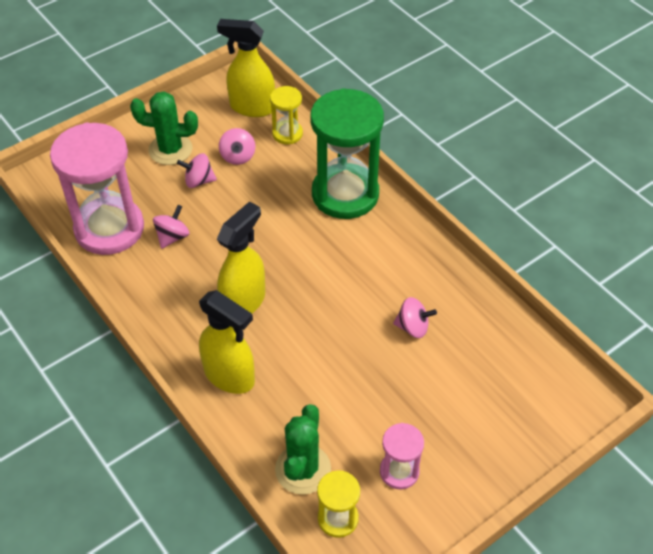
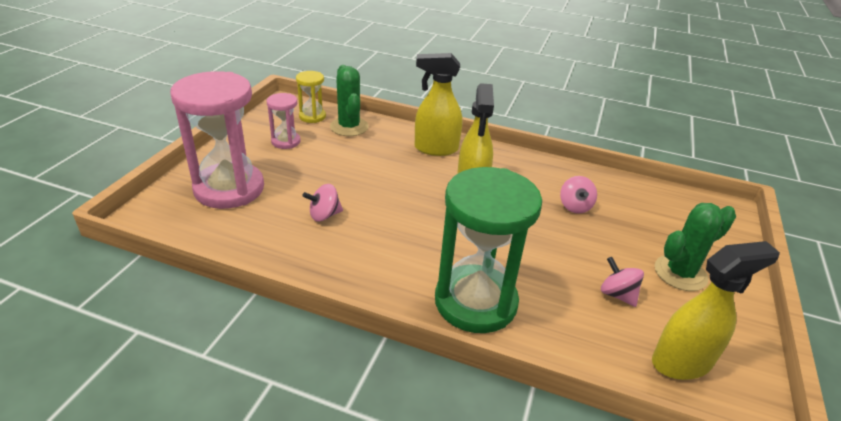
camera: 145 degrees right, 15 degrees down
pink hourglass [50,122,144,255] -> pink hourglass moved to [170,71,264,209]
pink spinning top [177,153,217,188] -> none
yellow hourglass [270,86,303,144] -> none

